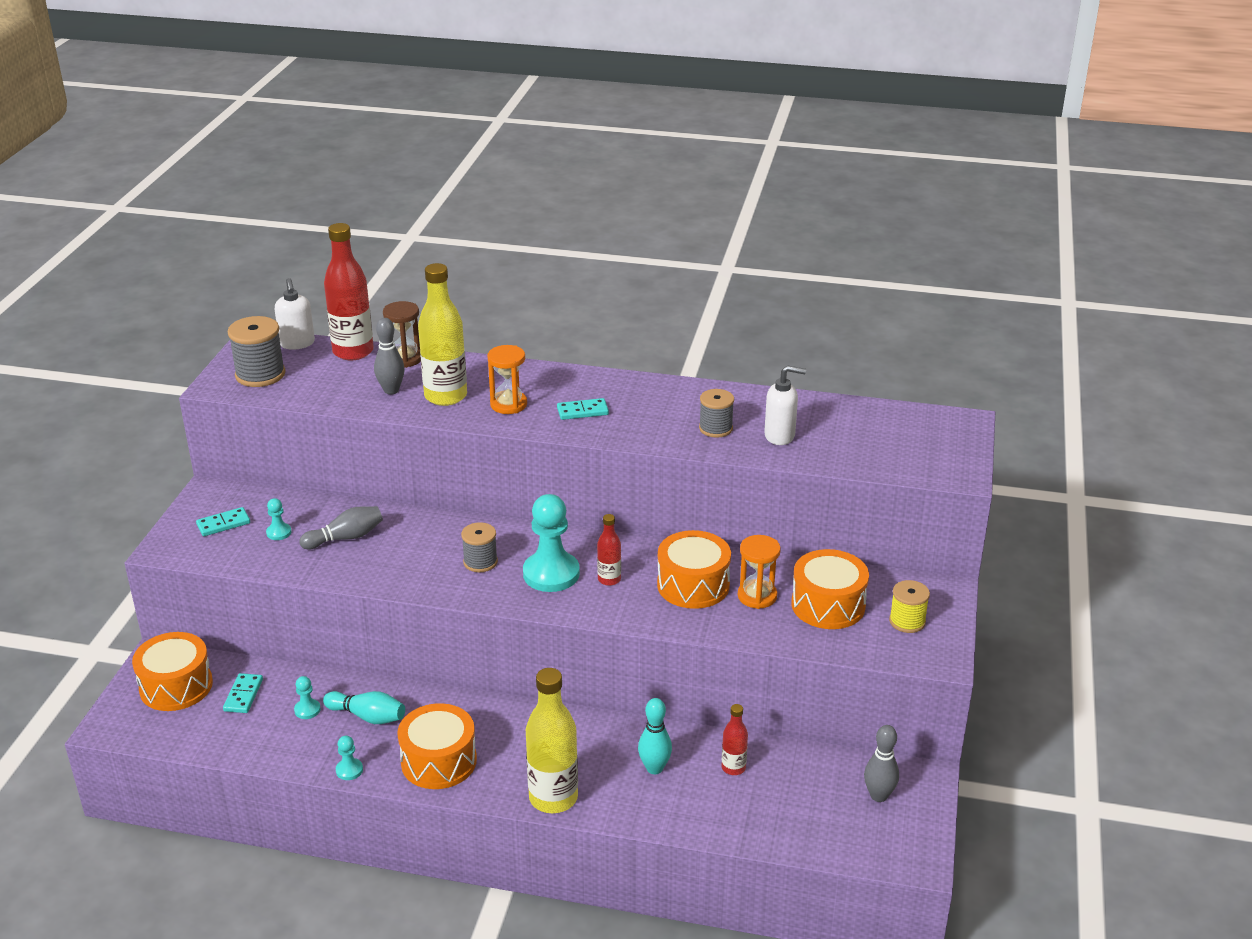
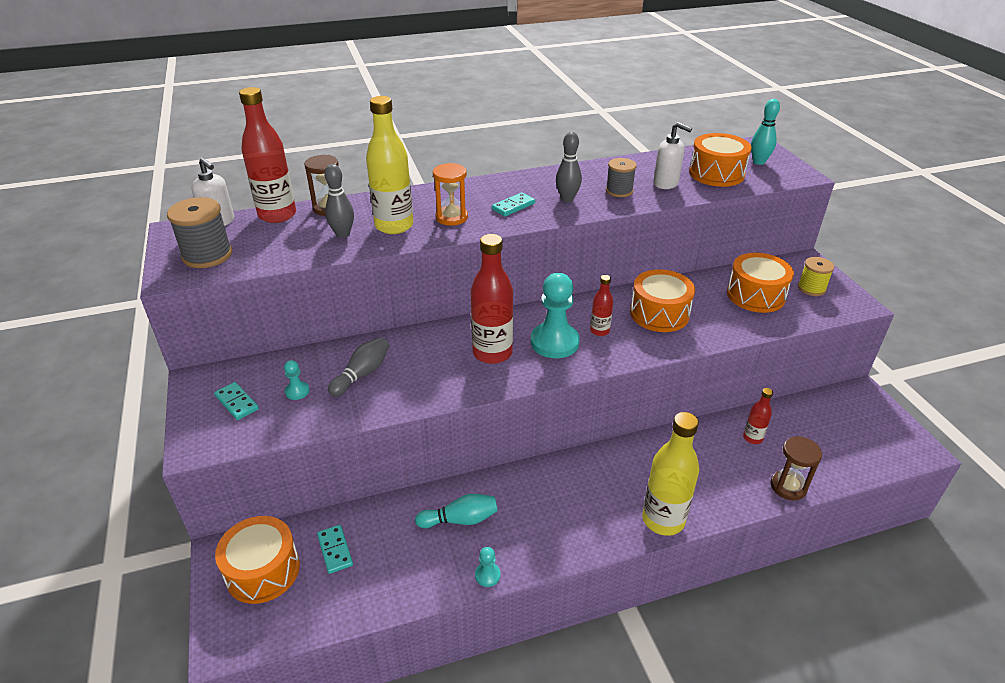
camera: 30 degrees left, 5 degrees up
turquoise domino [196,507,250,536] -> turquoise domino turned 75 degrees counterclockwise [214,382,259,420]
turquoise pawn [294,676,321,719] -> none
orange drum [397,703,477,789] -> orange drum moved to [689,133,751,187]
grey spool [461,522,498,572] -> red bottle [471,234,513,364]
turquoise bowling pin [638,698,672,774] -> turquoise bowling pin moved to [751,99,780,165]
orange hourglass [738,535,781,609] -> none
white soap dispenser [764,365,806,445] -> white soap dispenser turned 60 degrees clockwise [653,122,692,189]
grey bowling pin [864,725,899,802] -> grey bowling pin moved to [556,132,582,202]
none -> brown hourglass [771,436,822,500]

